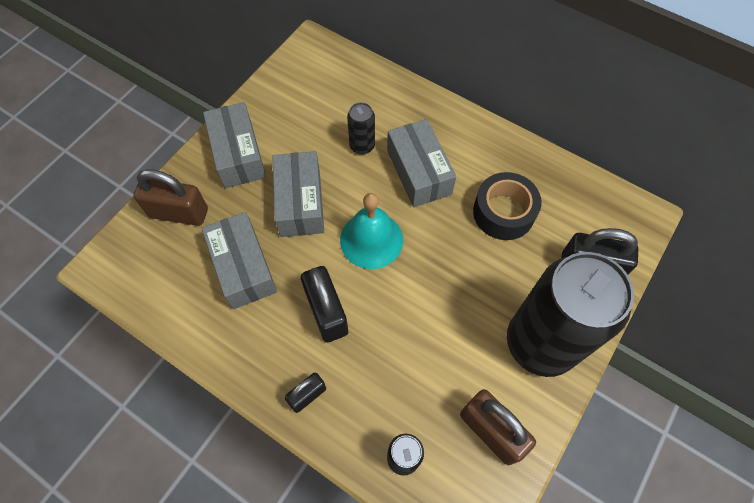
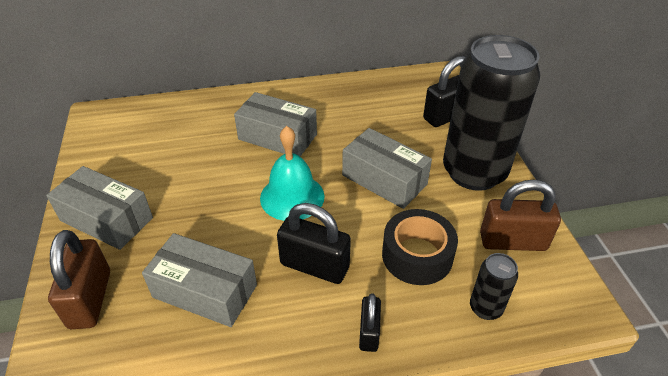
camera: 45 degrees left, 20 degrees down
brown padlock [134,169,208,226] -> brown padlock turned 60 degrees counterclockwise [48,230,110,329]
grey box [272,151,324,237] -> grey box moved to [342,128,432,209]
black can [347,102,375,155] -> none
black tape [473,172,542,240] -> black tape moved to [382,209,458,285]

